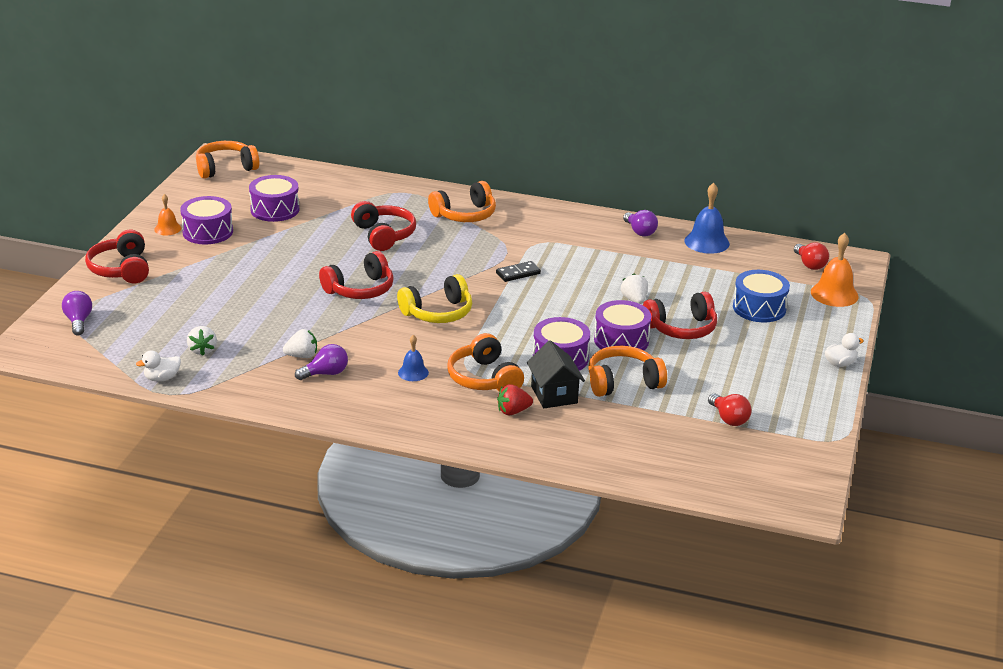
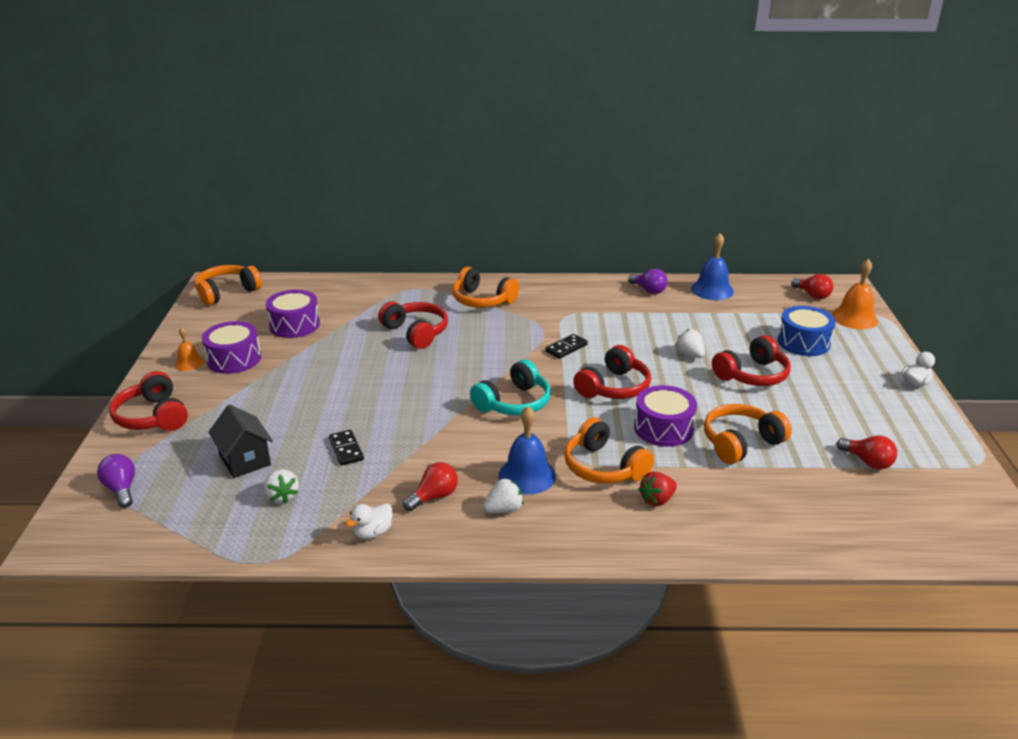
camera: 15 degrees left, 0 degrees up
white duck [136,351,181,382] -> white duck moved to [345,503,393,539]
white strawberry [283,329,317,358] -> white strawberry moved to [483,478,524,513]
purple light bulb [295,344,348,380] -> red light bulb [403,462,458,511]
red headphones [319,251,394,299] -> red headphones moved to [573,345,651,399]
yellow headphones [397,274,472,323] -> turquoise headphones [470,360,551,415]
blue bell [398,335,429,381] -> blue bell [498,406,556,495], size x1.70
orange headphones [428,181,496,222] -> orange headphones turned 75 degrees clockwise [453,267,519,308]
black house [527,340,585,408] -> black house moved to [208,404,273,478]
purple drum [594,300,651,350] -> none
none -> black domino [329,430,364,466]

